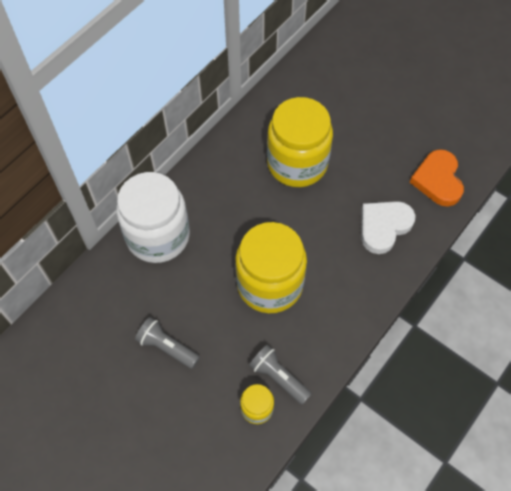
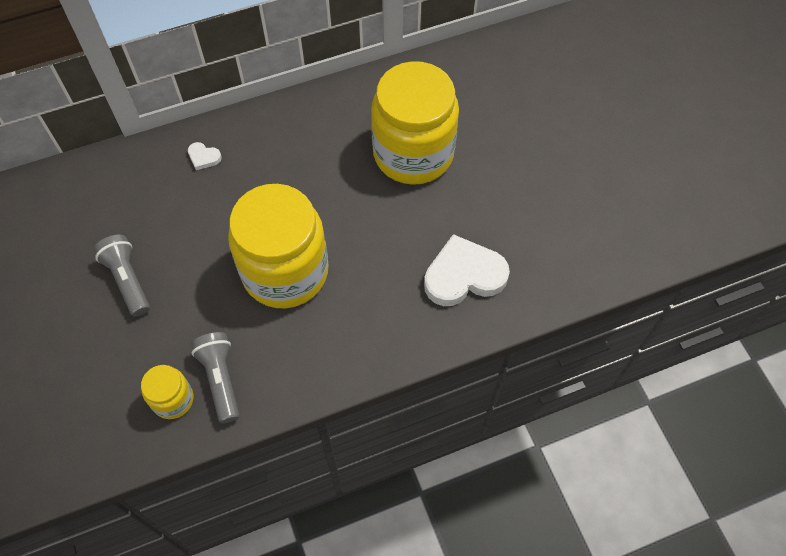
camera: 30 degrees right, 0 degrees up
white jar [116,172,190,263] -> white heart [188,142,222,170]
orange heart [410,149,464,206] -> none

